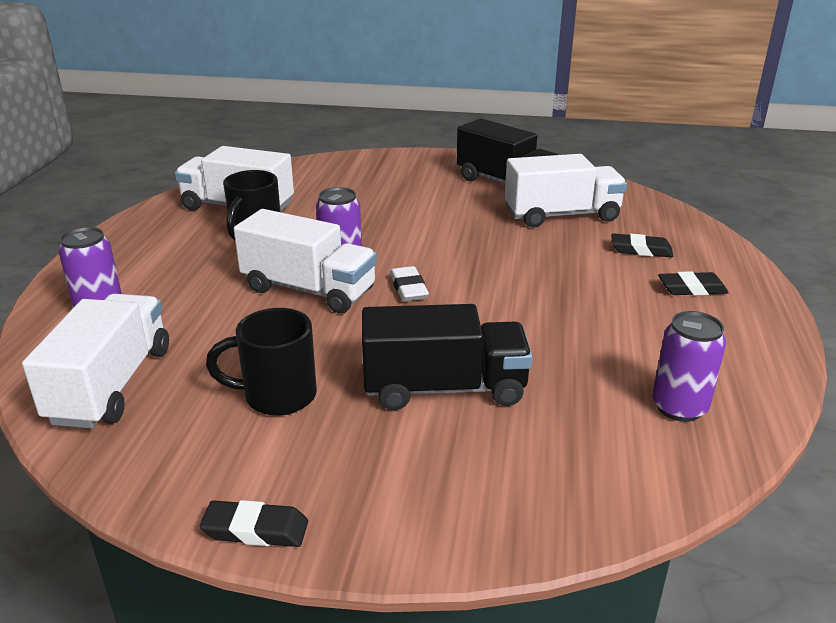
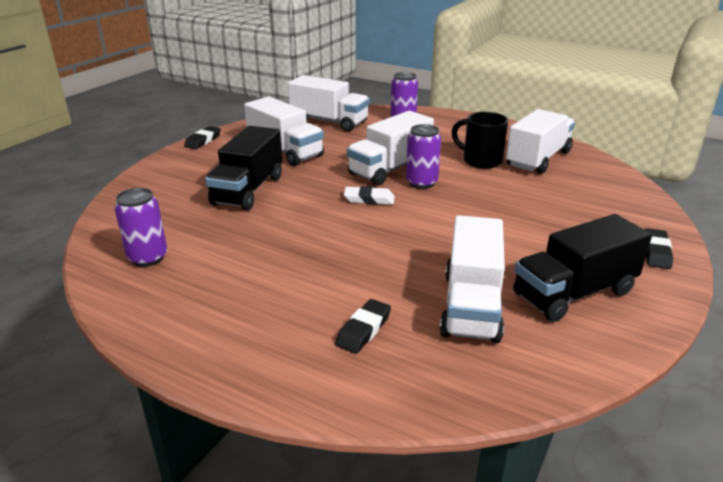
camera: 110 degrees right, 0 degrees up
black mug [206,308,317,416] -> white truck [244,97,324,166]
black eraser [658,271,729,296] -> black eraser moved to [645,228,673,269]

